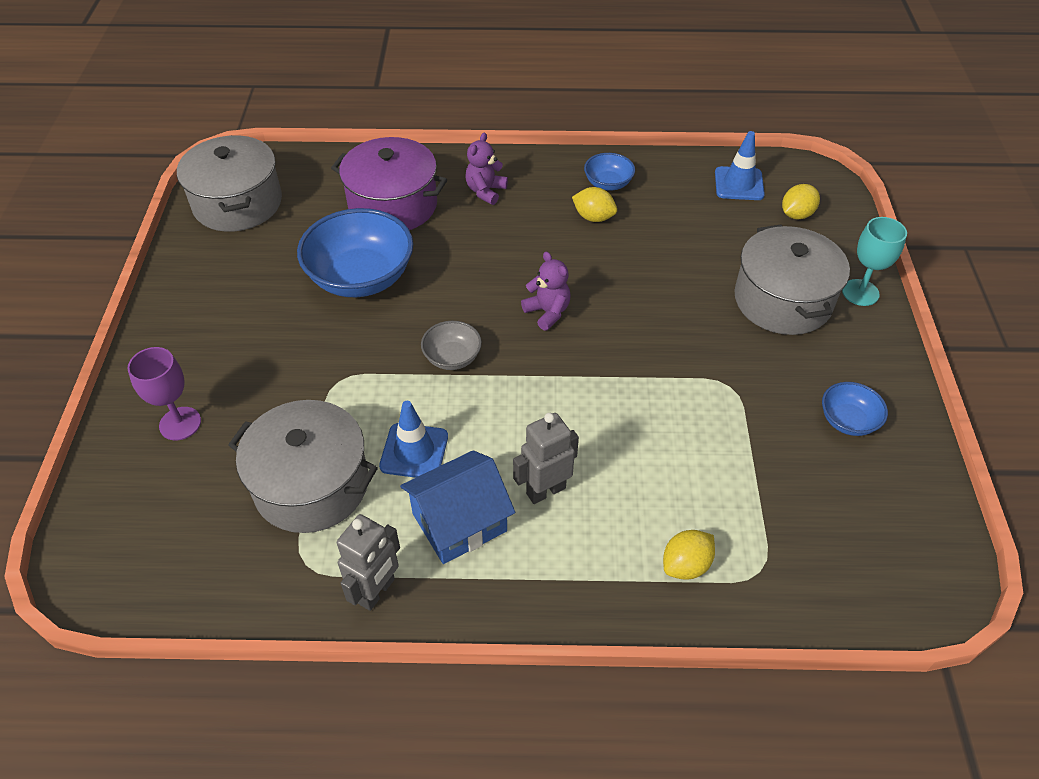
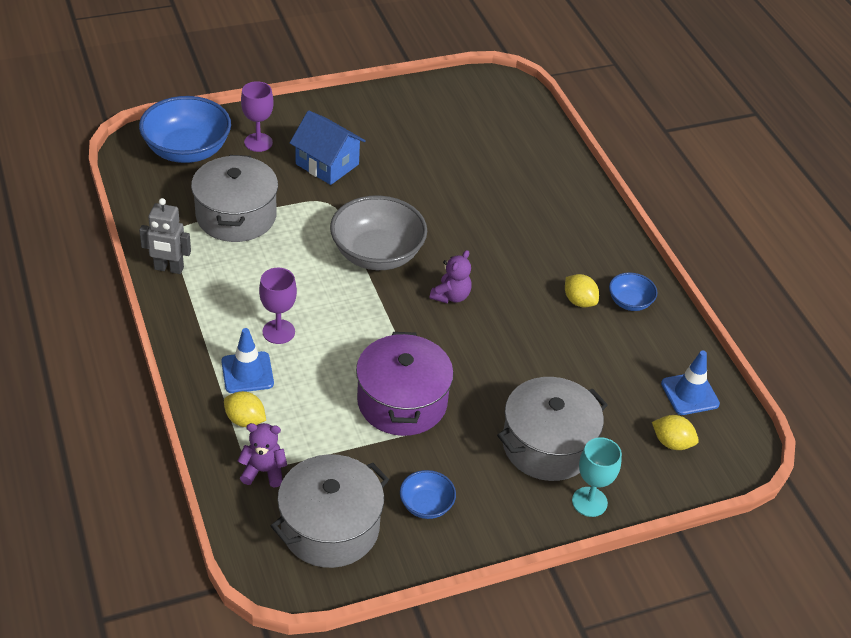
camera: 65 degrees right, 5 degrees down
grey pot [177,135,282,232] -> grey pot moved to [271,454,389,568]
blue bowl [297,208,413,297] -> blue bowl moved to [139,96,231,163]
purple pot [331,137,447,230] -> purple pot moved to [356,332,454,436]
blue traffic cone [379,401,448,478] -> blue traffic cone moved to [221,328,274,393]
blue house [400,450,515,564] -> blue house moved to [290,111,366,185]
grey bowl [421,321,482,370] -> grey bowl [330,196,427,270], size x2.01
purple teddy bear [465,133,508,205] -> purple teddy bear moved to [238,423,287,488]
grey robot [513,413,579,504] -> purple goblet [259,268,297,344]
yellow lemon [572,187,617,222] -> yellow lemon turned 45 degrees counterclockwise [565,274,599,307]

